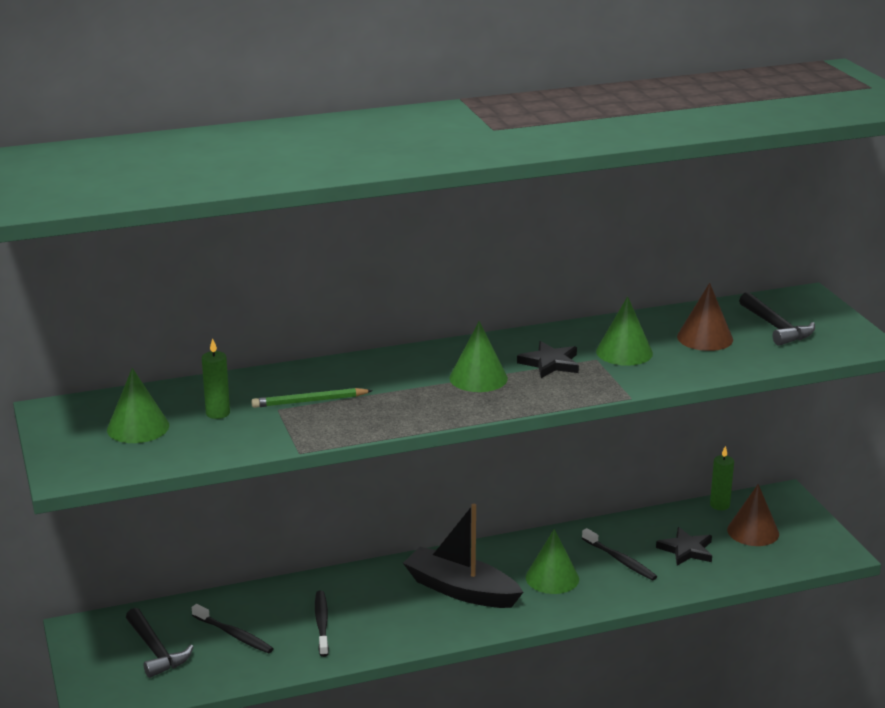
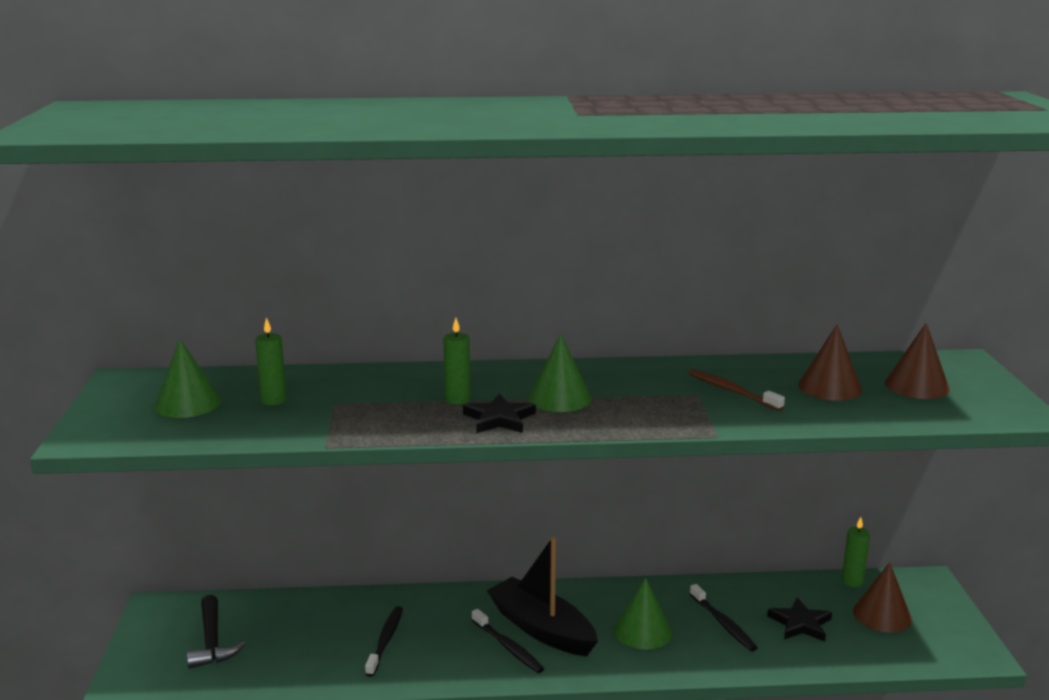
camera: 15 degrees right, 5 degrees down
black toothbrush [192,604,274,654] -> black toothbrush moved to [472,609,544,673]
green pencil [251,388,373,408] -> none
black star [517,341,579,378] -> black star moved to [463,394,536,433]
green cone [596,296,653,366] -> brown toothbrush [688,369,785,411]
black hammer [739,292,815,346] -> brown cone [885,323,950,399]
none -> green candle [443,318,471,405]

